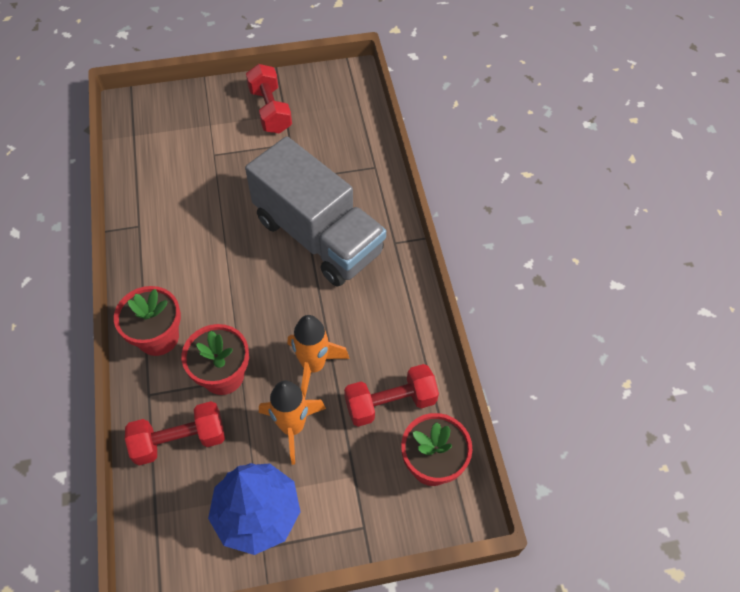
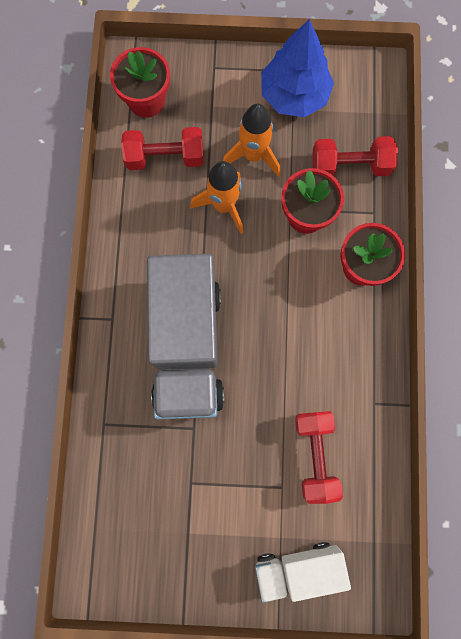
camera: 165 degrees left, 20 degrees up
grey truck [245,136,386,287] -> grey truck turned 150 degrees counterclockwise [147,254,224,420]
red dumbbell [246,64,292,133] -> red dumbbell moved to [295,411,343,504]
none -> white truck [255,542,351,603]

